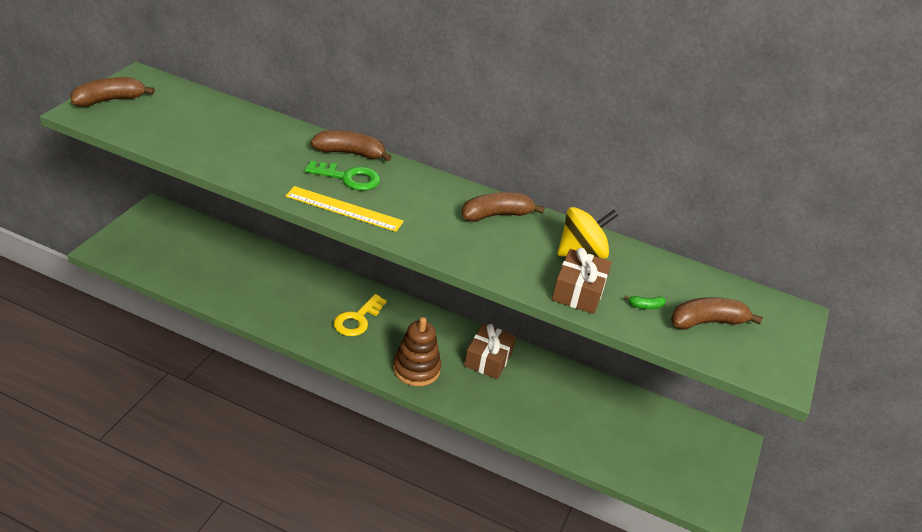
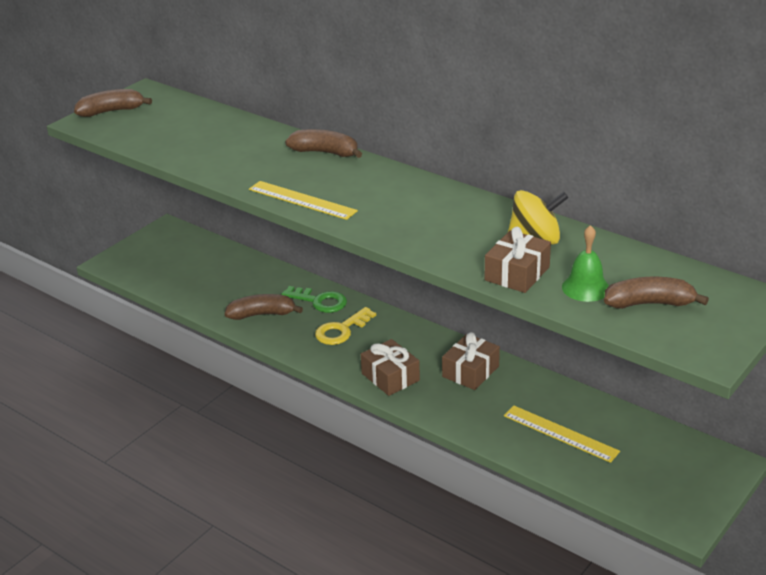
camera: 20 degrees right, 5 degrees down
green key [305,161,380,190] -> green key moved to [281,286,347,313]
brown stacking toy [393,317,441,386] -> brown gift [361,339,420,396]
brown banana [461,192,545,222] -> brown banana moved to [225,294,303,320]
green banana [624,295,666,309] -> green bell [562,225,609,302]
none -> yellow ruler [504,405,620,463]

